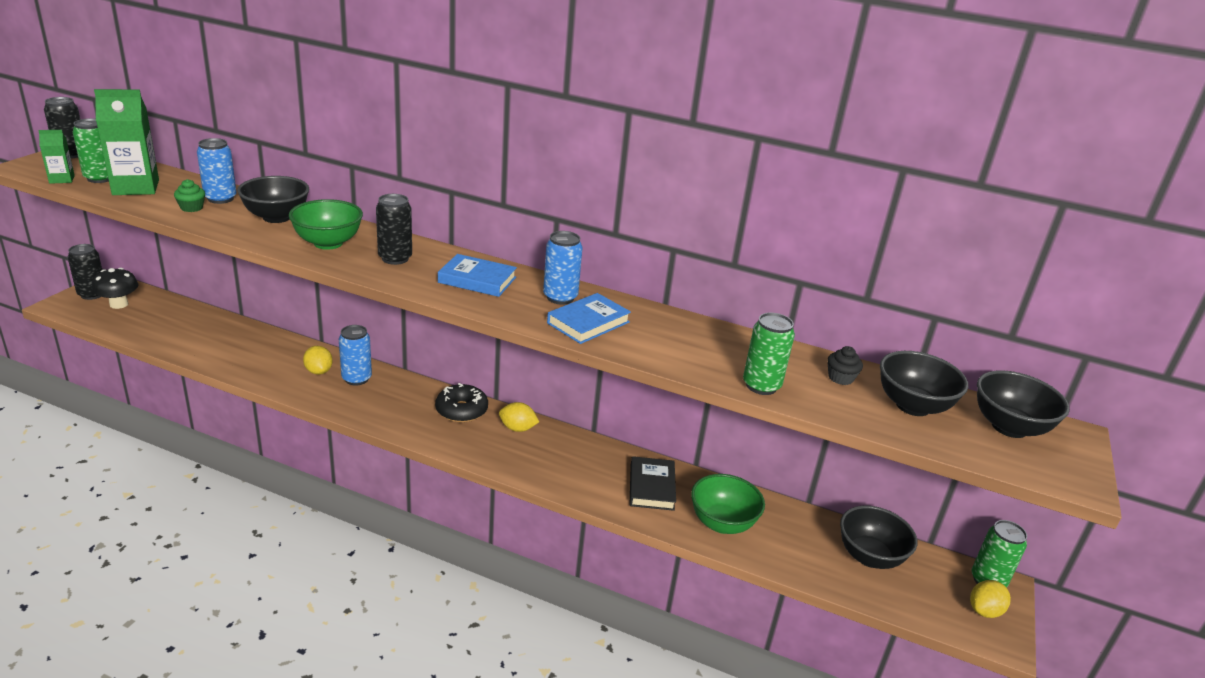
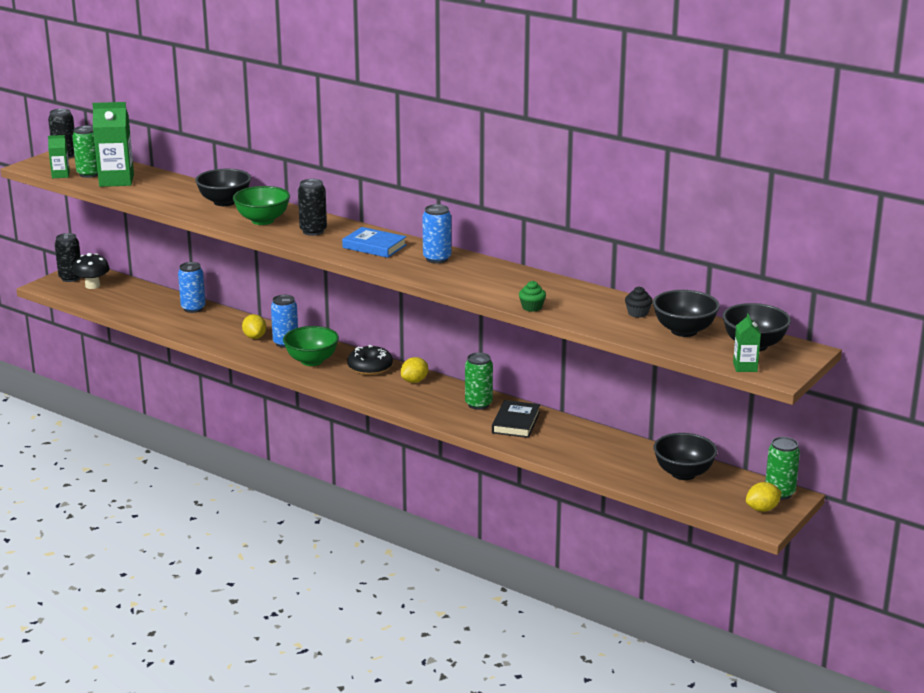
camera: 15 degrees right, 5 degrees down
green cupcake [174,179,205,212] -> green cupcake moved to [519,281,546,312]
blue can [197,138,237,204] -> blue can moved to [178,262,206,313]
yellow lemon [499,402,539,432] -> yellow lemon turned 75 degrees counterclockwise [401,357,428,383]
blue book [547,293,631,344] -> none
green bowl [691,474,765,534] -> green bowl moved to [283,326,339,366]
green can [743,313,795,395] -> green can moved to [465,352,493,410]
none -> green carton [733,313,761,372]

